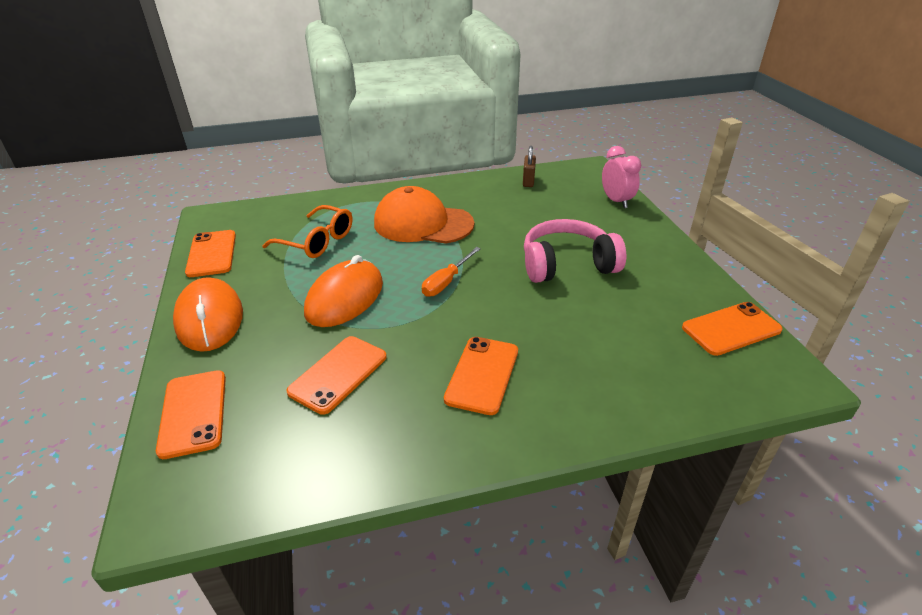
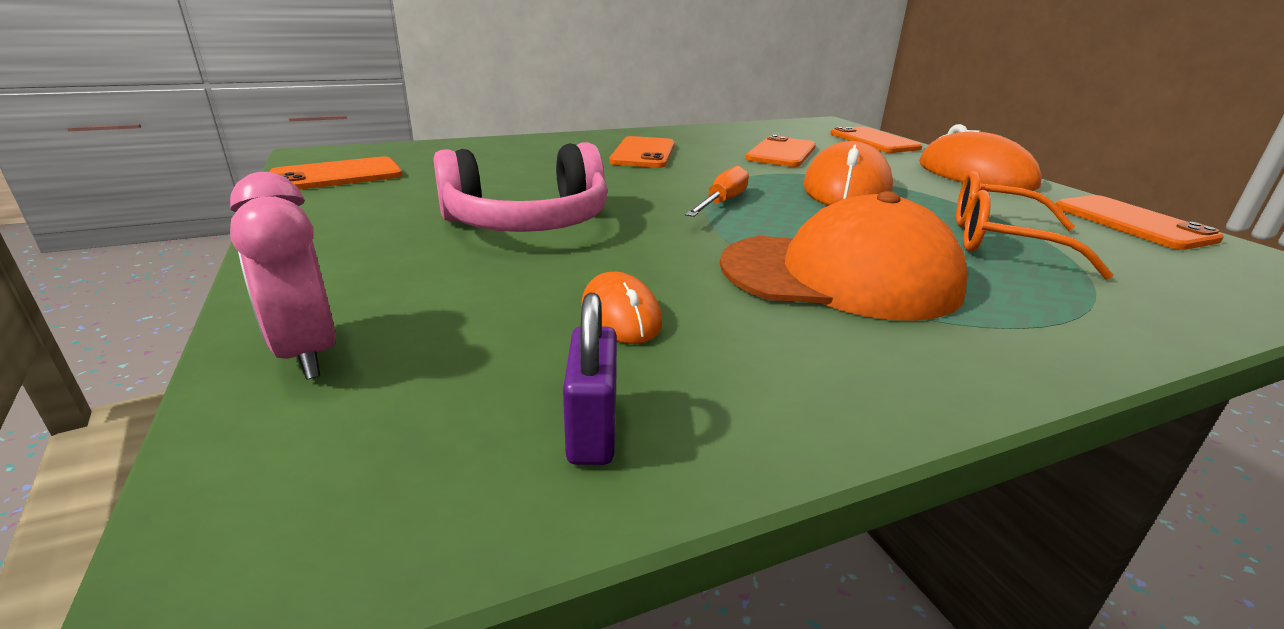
camera: 170 degrees right, 10 degrees down
brown padlock [523,146,536,187] -> purple padlock [563,293,617,465]
none -> orange mouse [581,272,662,344]

